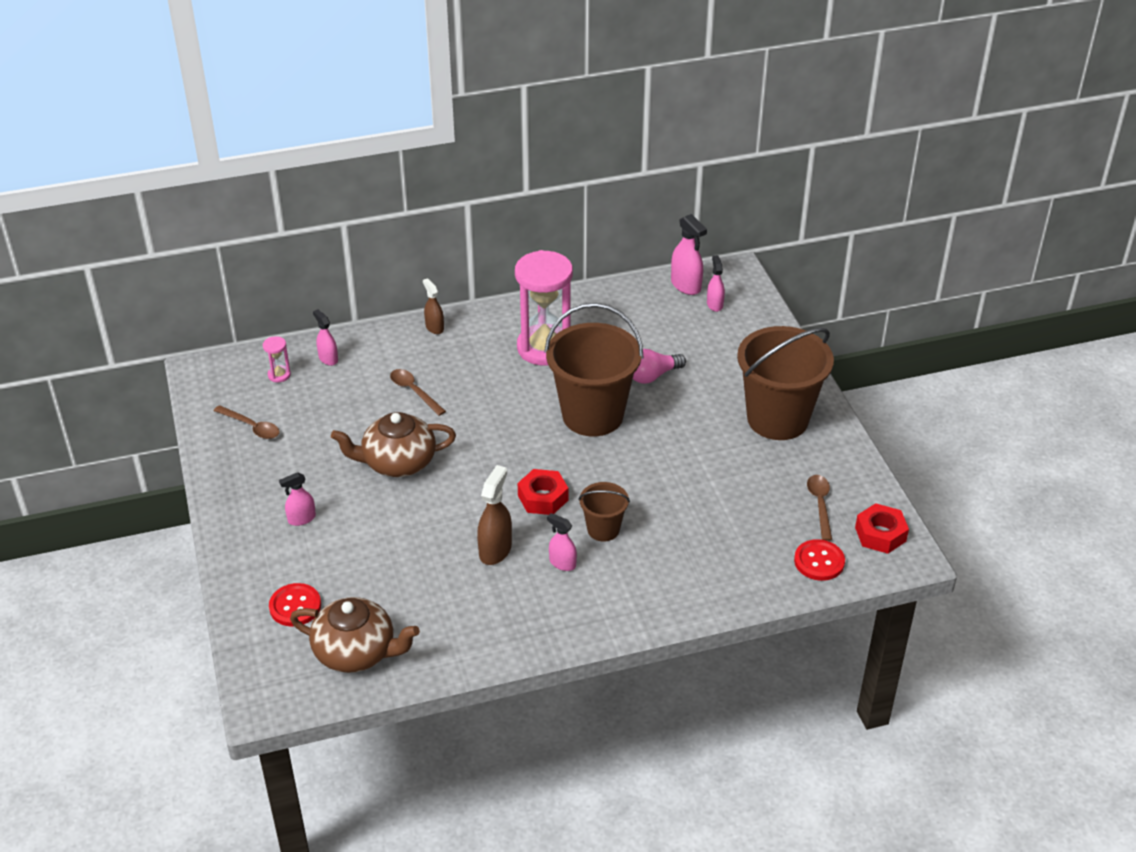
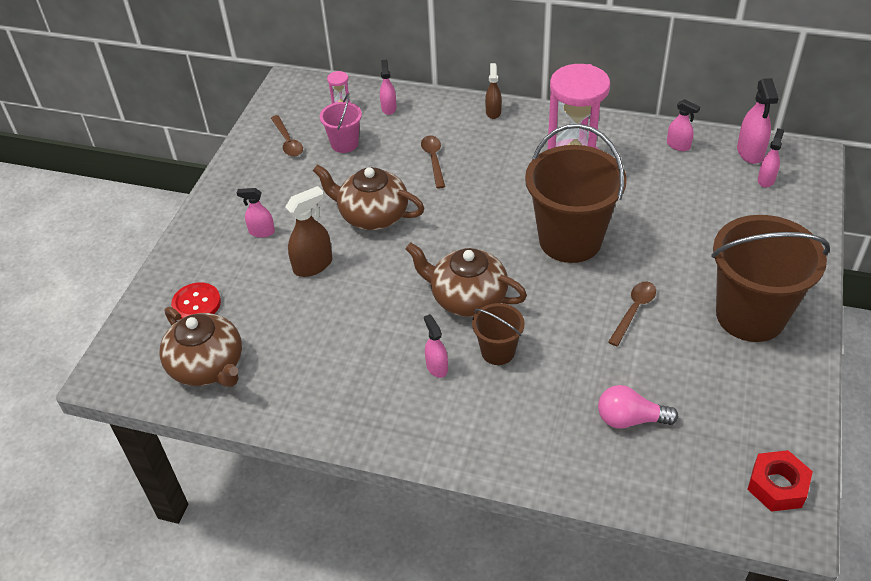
camera: 35 degrees right, 5 degrees up
brown spray bottle [477,465,512,565] -> brown spray bottle moved to [285,186,332,277]
red nut [518,469,568,515] -> brown teapot [405,242,527,317]
pink light bulb [633,349,686,384] -> pink light bulb moved to [598,385,678,429]
red button [794,539,845,581] -> none
brown spoon [807,475,832,541] -> brown spoon moved to [608,281,656,346]
none -> pink bucket [320,94,362,153]
none -> pink spray bottle [667,99,700,151]

